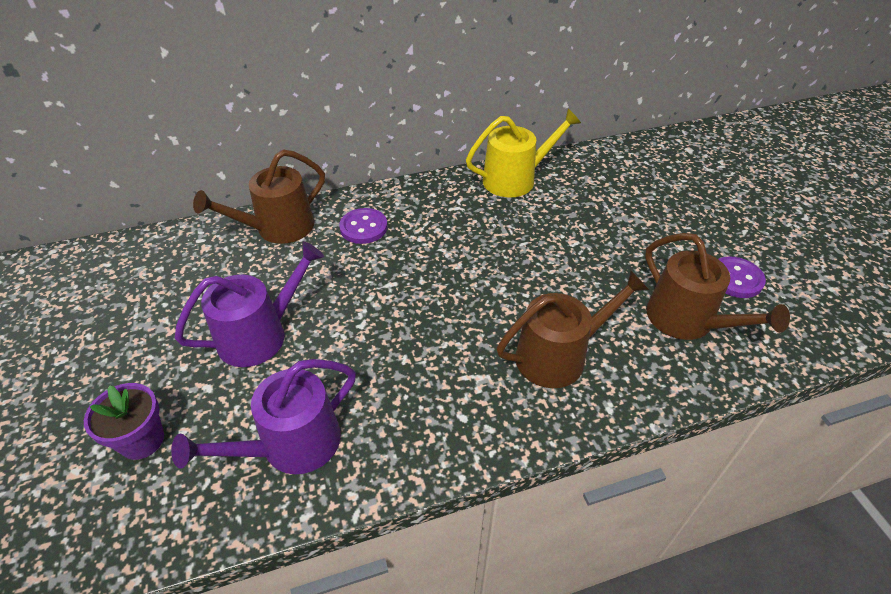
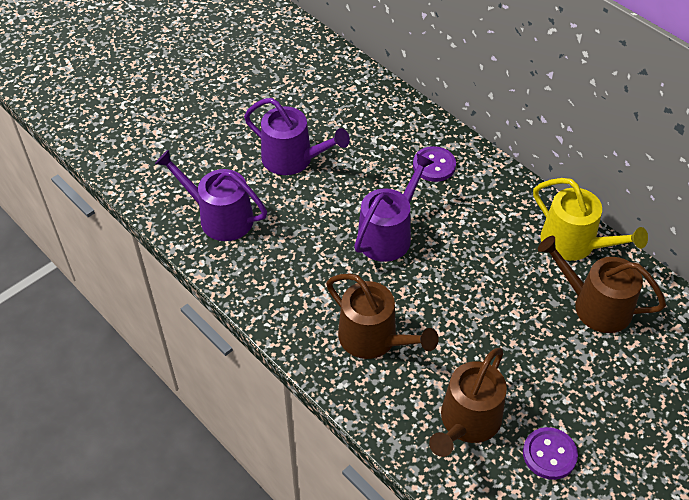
camera: 65 degrees right, 5 degrees up
purple flower pot [84,383,164,460] -> none
brown watering can [193,149,325,244] -> brown watering can moved to [538,236,666,333]
none -> purple watering can [354,153,434,262]

